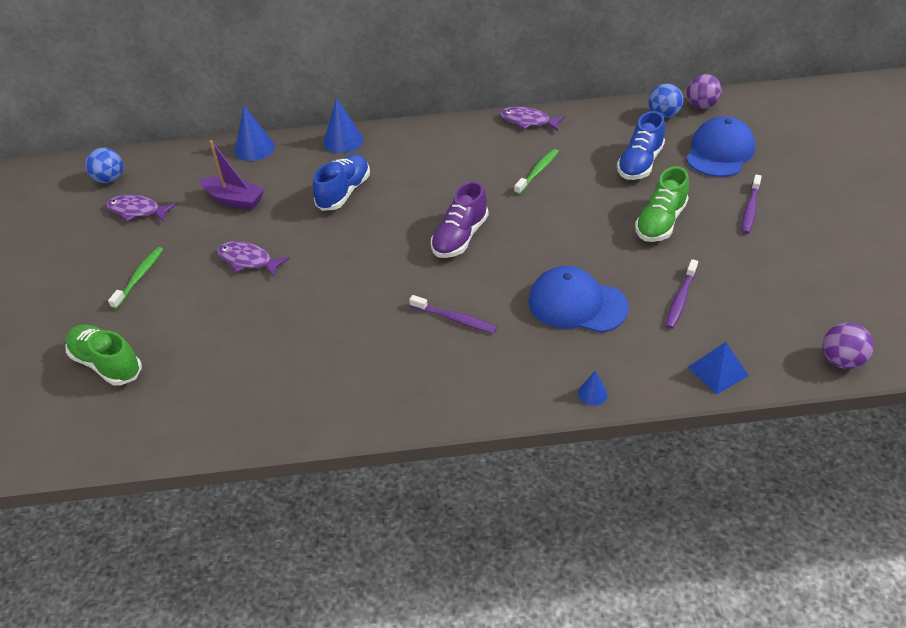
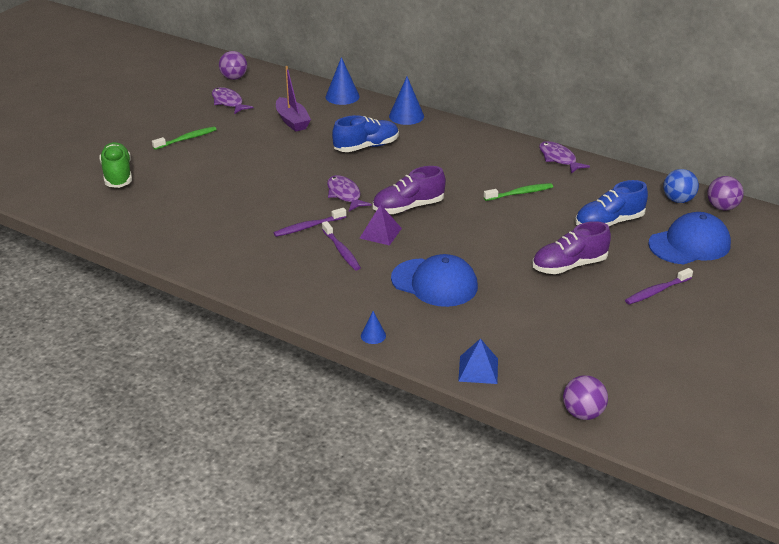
camera: 35 degrees right, 10 degrees down
blue ball [85,147,124,183] -> purple ball [219,51,247,80]
purple fish [217,241,289,277] -> purple fish moved to [327,175,372,211]
blue cap [528,266,629,333] -> blue cap turned 150 degrees clockwise [391,254,478,307]
green shoe [635,166,689,242] -> purple shoe [532,221,611,274]
purple toothbrush [665,259,698,329] -> purple toothbrush moved to [274,208,346,237]
none -> purple pyramid [360,204,402,246]

